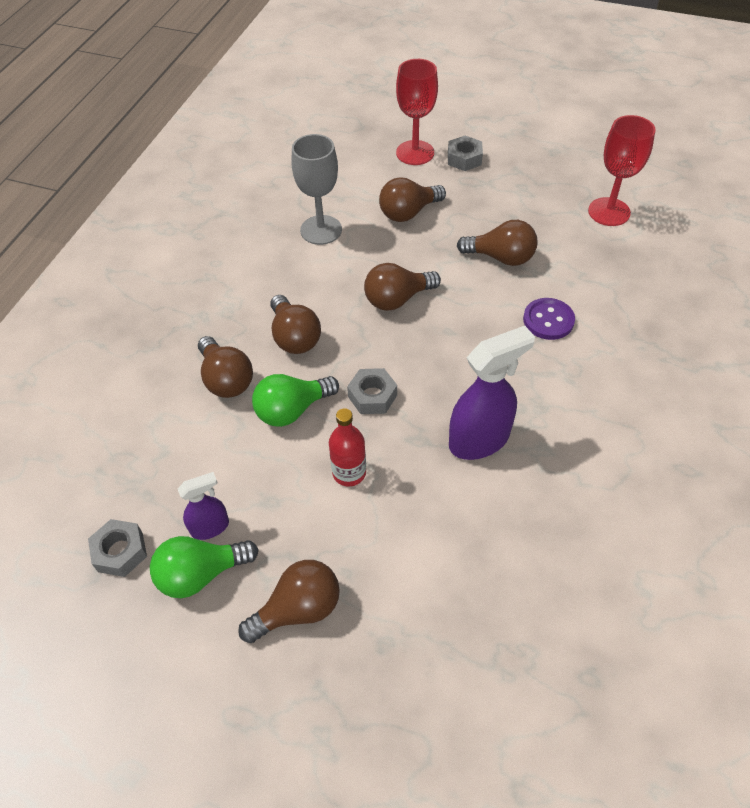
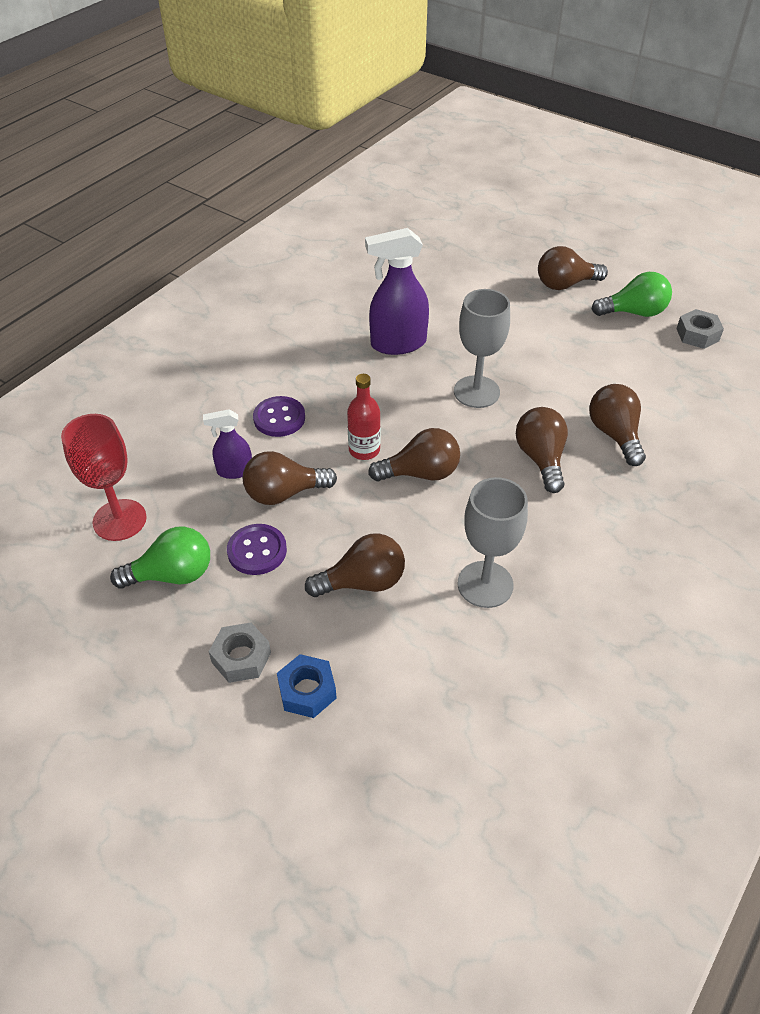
camera: 165 degrees left, 5 degrees down
purple spray bottle [178,472,229,540] -> purple spray bottle moved to [203,409,252,479]
green light bulb [252,374,339,427] -> green light bulb moved to [110,526,210,588]
red bottle [329,408,366,487] -> red bottle moved to [347,374,380,460]
grey nut [347,368,397,414] -> grey goblet [454,289,510,408]
red goblet [396,59,438,165] -> blue nut [277,654,337,718]
brown light bulb [457,220,537,266] -> brown light bulb turned 45 degrees counterclockwise [243,451,337,505]
none -> purple button [227,524,287,575]

